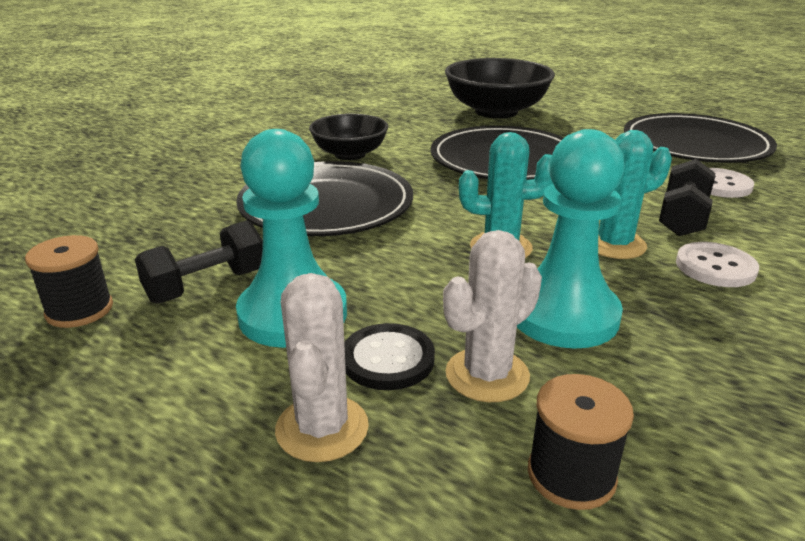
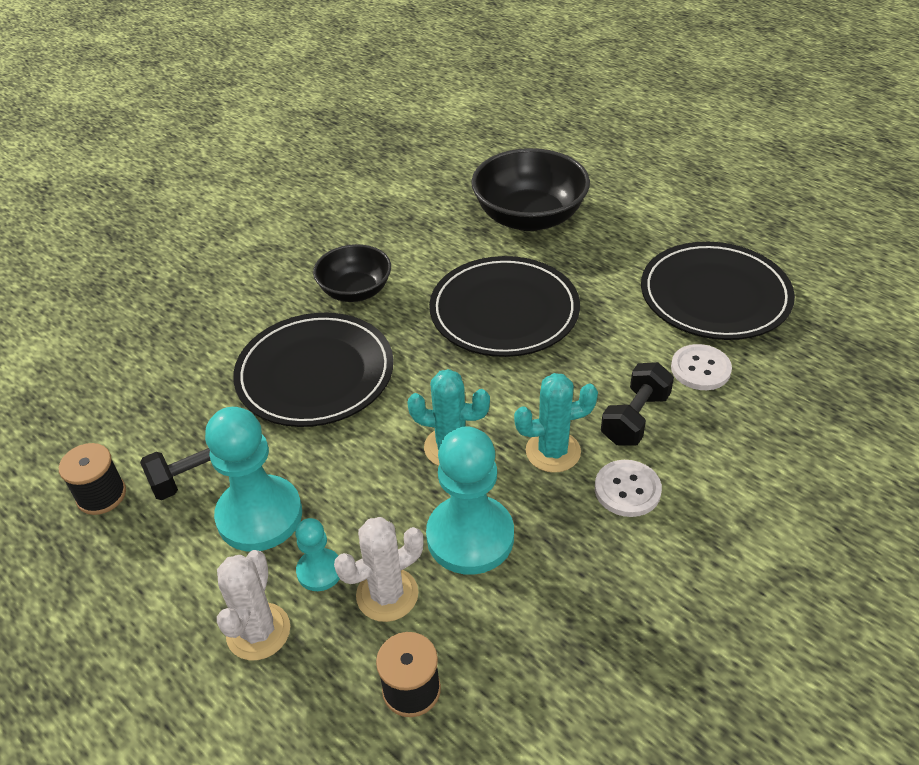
camera: 10 degrees right, 15 degrees up
black button [344,323,435,390] -> turquoise pawn [295,518,340,591]

